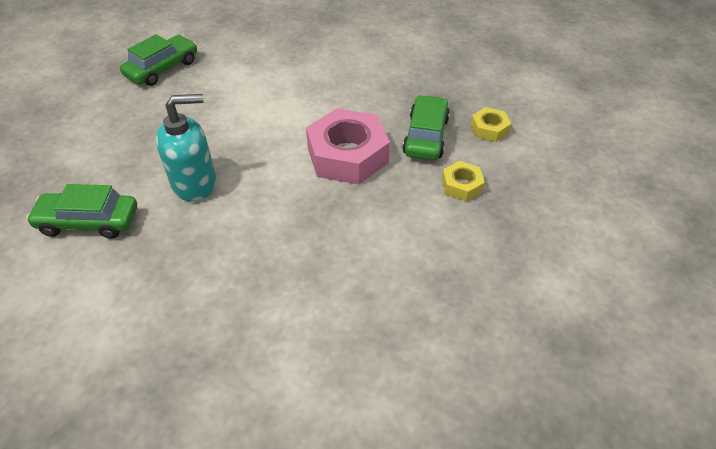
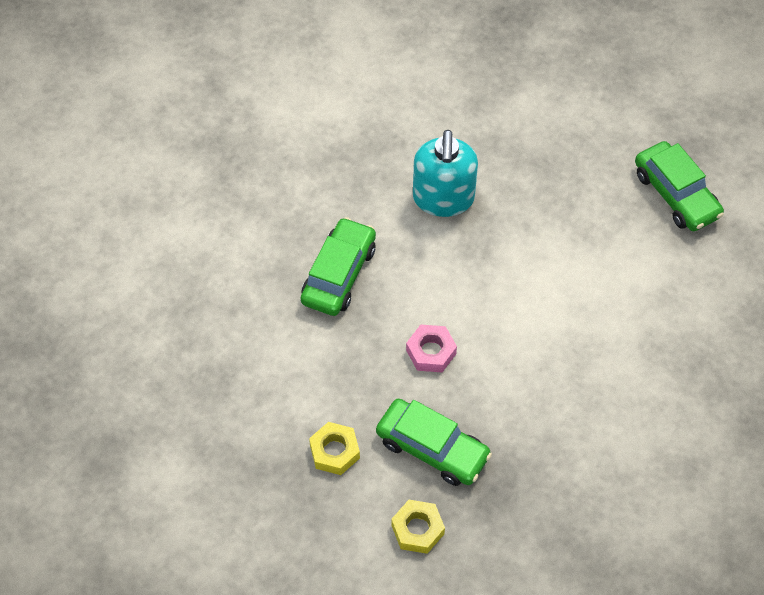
camera: 110 degrees right, 10 degrees up
green car [26,184,137,239] -> green car moved to [301,217,376,316]
pink nut [306,108,390,185] -> pink nut [406,325,457,372], size x0.49

